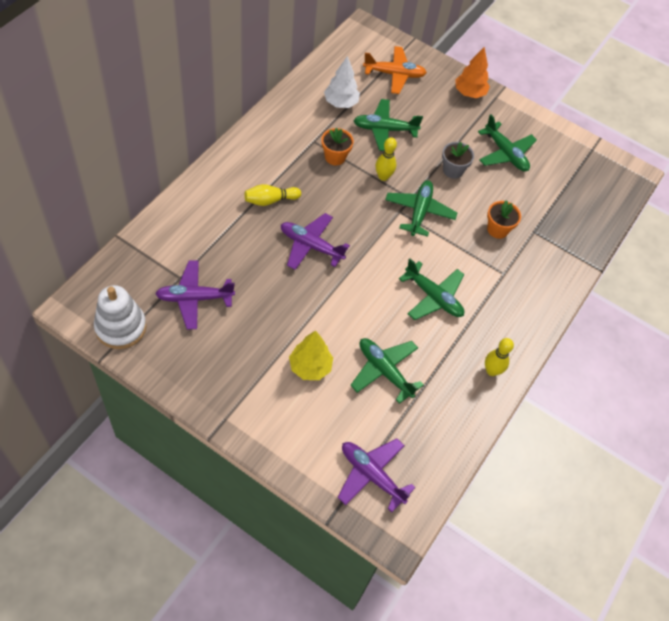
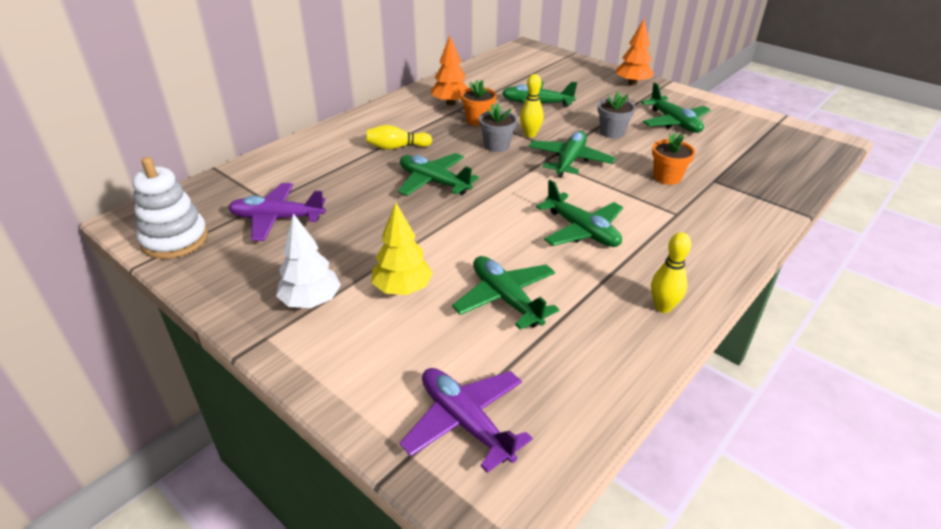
camera: 15 degrees right, 20 degrees down
purple plane [281,213,350,270] -> green plane [398,153,479,196]
white tree [324,56,360,108] -> white tree moved to [276,213,341,308]
orange plane [363,46,427,94] -> none
none -> orange tree [431,36,468,106]
none -> grey flower pot [479,103,517,152]

